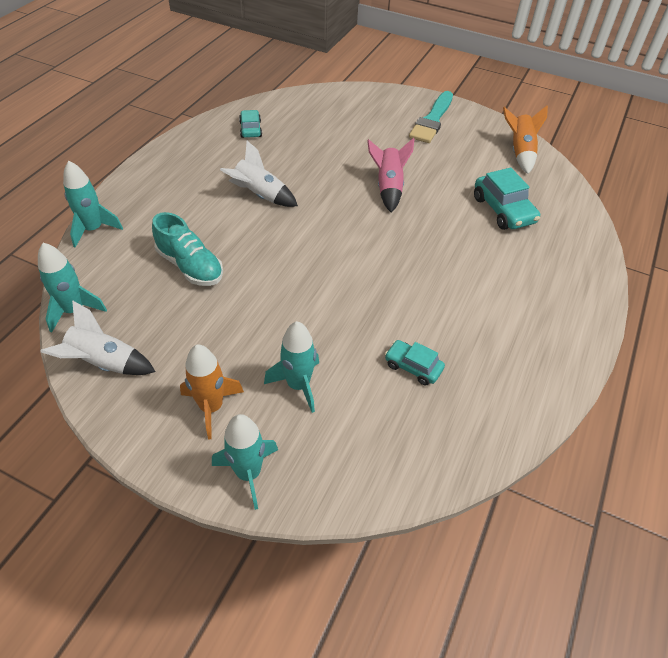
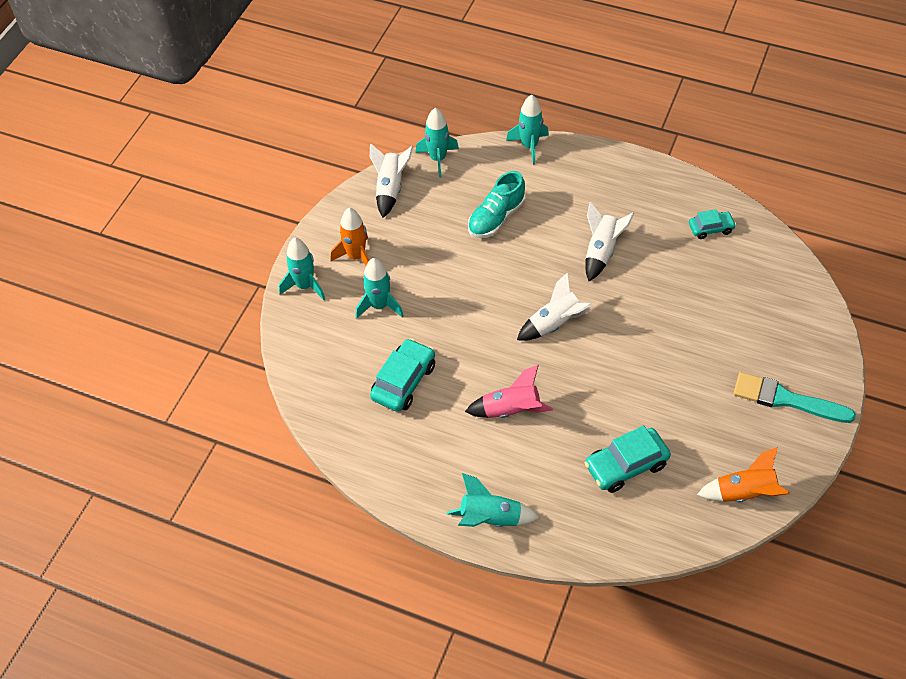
camera: 90 degrees right, 5 degrees up
pink rocket [367,138,415,213] -> pink rocket moved to [465,365,553,418]
turquoise car [385,340,445,386] -> turquoise car [370,338,435,412], size x1.63
none -> turquoise rocket [447,473,540,527]
none -> white rocket [517,273,592,341]

